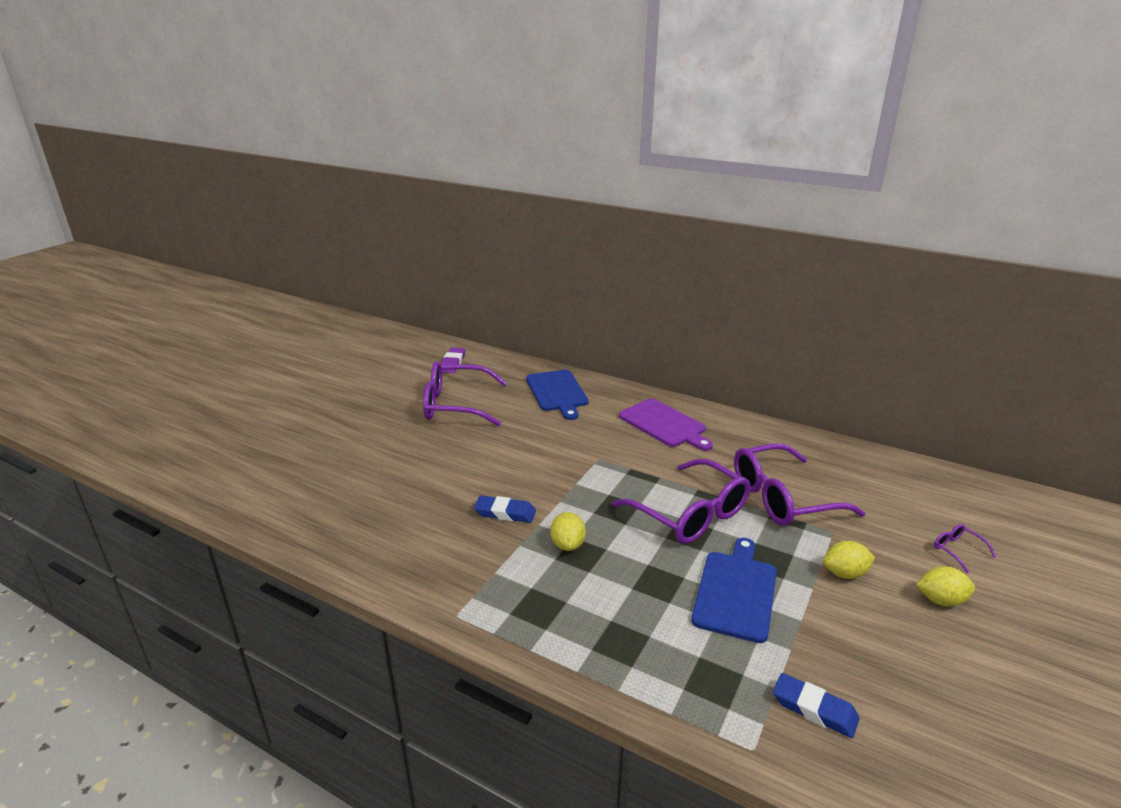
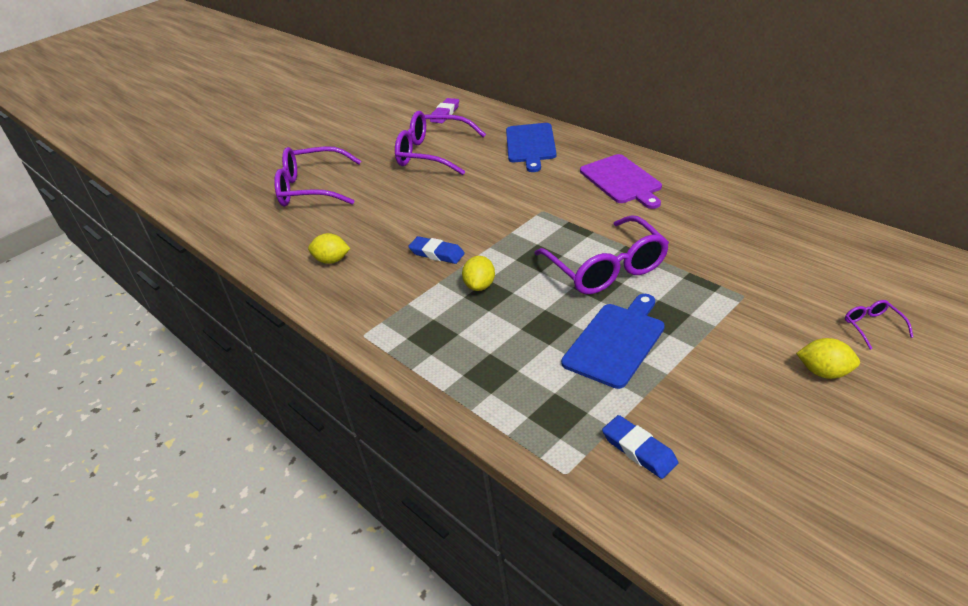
camera: 20 degrees right, 10 degrees up
purple glasses [734,443,865,526] -> purple glasses moved to [274,146,361,207]
yellow lemon [823,541,875,579] -> yellow lemon moved to [308,233,350,264]

